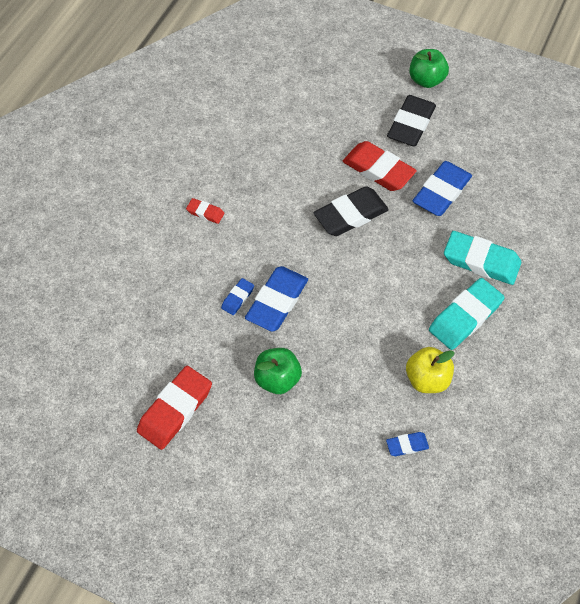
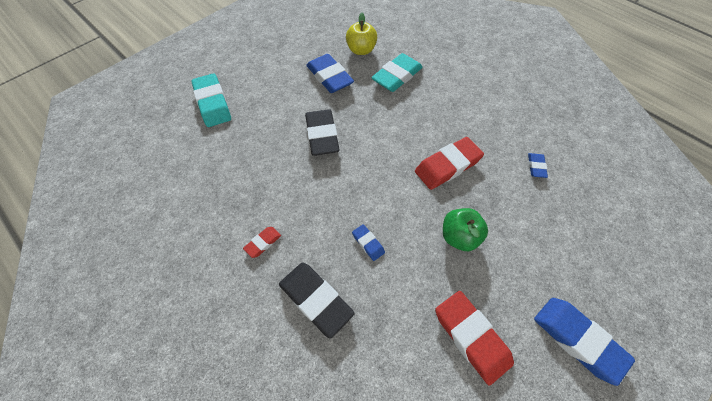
camera: 70 degrees left, 0 degrees up
blue eraser [245,266,308,332] -> blue eraser moved to [534,298,635,386]
red eraser [343,141,417,191] -> red eraser moved to [415,137,484,190]
black eraser [387,95,436,146] -> black eraser moved to [279,263,355,338]
yellow apple [406,347,455,393] -> yellow apple moved to [346,13,377,55]
green apple [409,49,449,88] -> none
turquoise eraser [429,278,505,350] -> turquoise eraser moved to [191,74,231,127]

